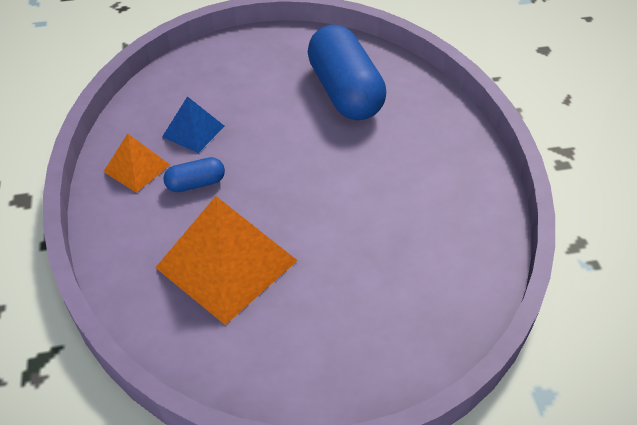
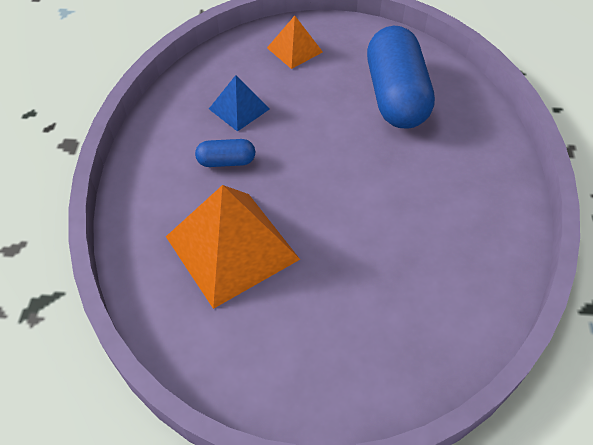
camera: 15 degrees right, 5 degrees up
orange pyramid [104,133,170,193] -> orange pyramid moved to [267,16,323,69]

